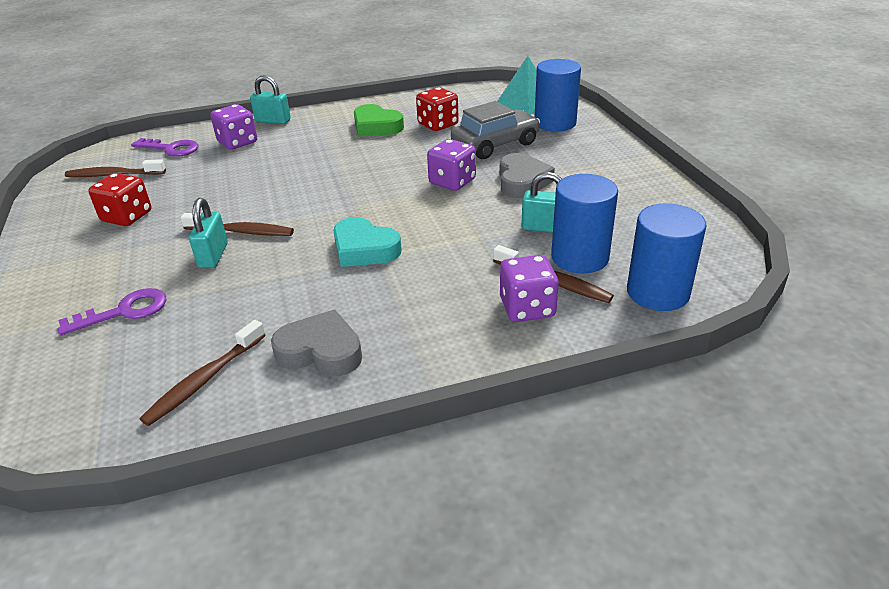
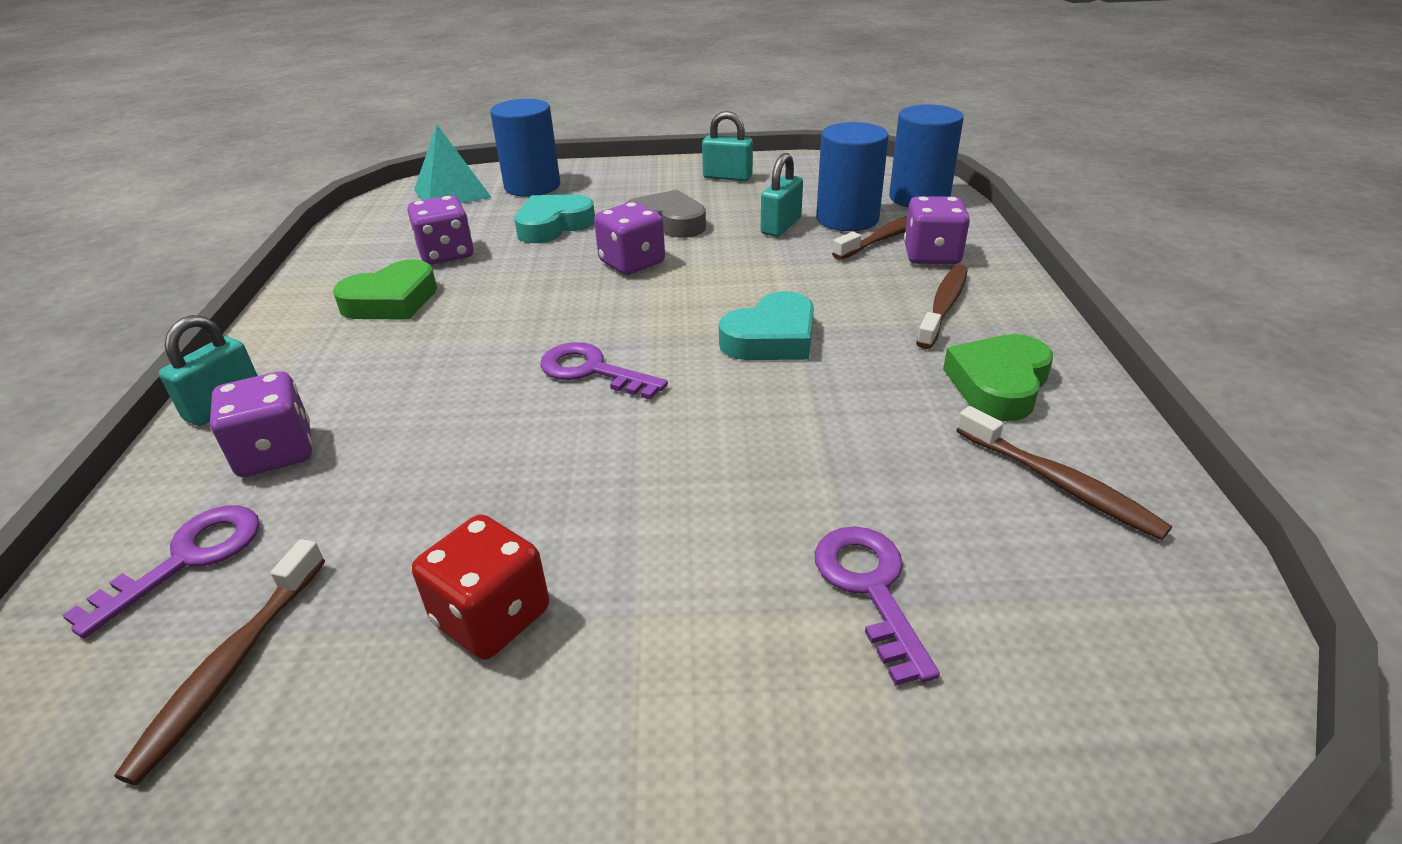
camera: 75 degrees left, 0 degrees up
brown toothbrush [180,213,294,236] -> brown toothbrush moved to [916,264,968,349]
turquoise padlock [189,198,228,268] -> turquoise padlock moved to [702,111,753,181]
grey heart [271,310,362,376] -> green heart [943,334,1053,421]
red dice [416,87,459,131] -> purple dice [408,195,474,265]
grey car [451,101,540,159] -> turquoise heart [514,194,595,243]
none -> purple key [540,342,668,400]

